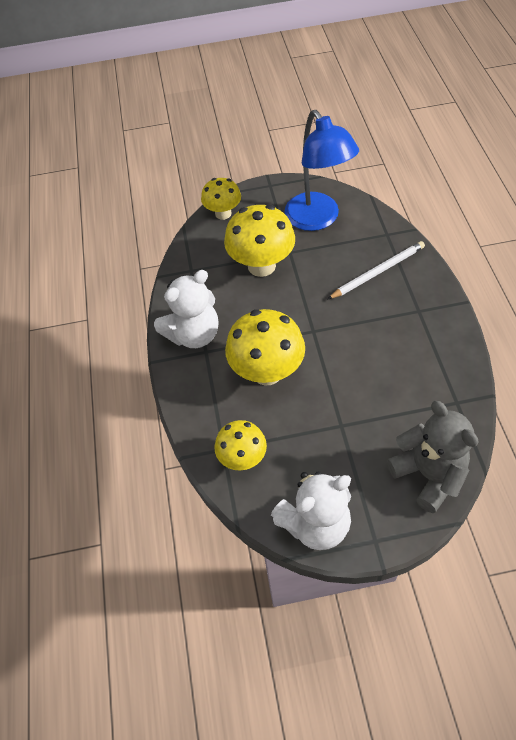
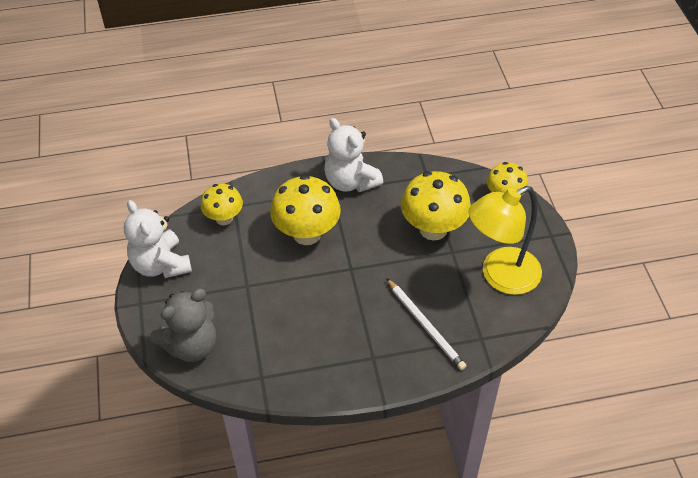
camera: 85 degrees right, 5 degrees down
blue lamp [284,110,359,231] -> yellow lamp [468,186,542,295]

